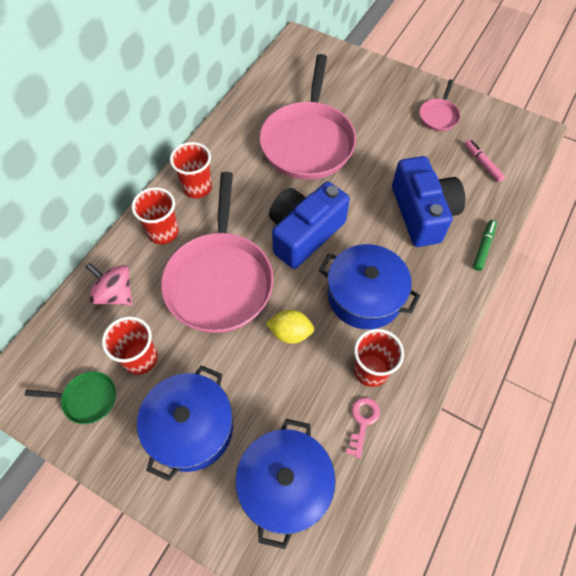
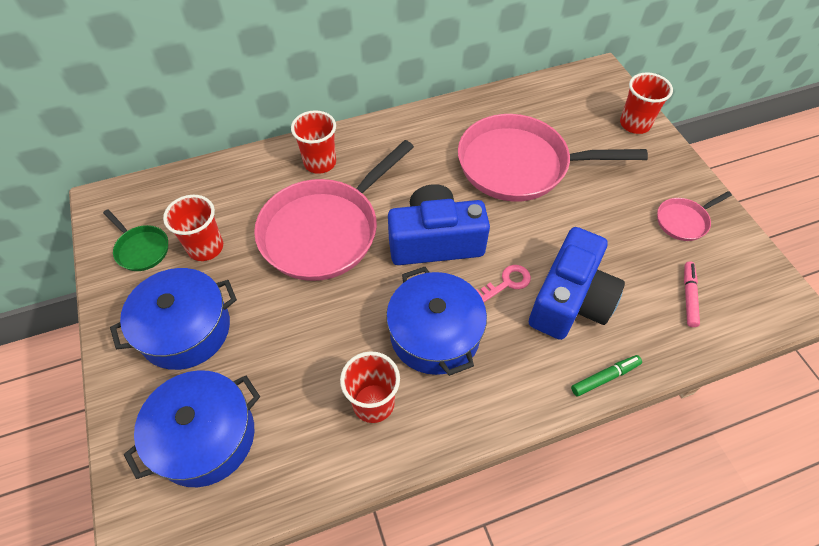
camera: 40 degrees right, 5 degrees down
pink spinning top [86,263,132,305] -> none
red cup [170,142,212,198] -> red cup moved to [620,72,673,134]
pink pan [260,54,356,180] -> pink pan turned 45 degrees clockwise [458,114,648,202]
yellow lemon [266,310,314,344] -> none
pink key [346,397,380,458] -> pink key moved to [476,265,531,302]

